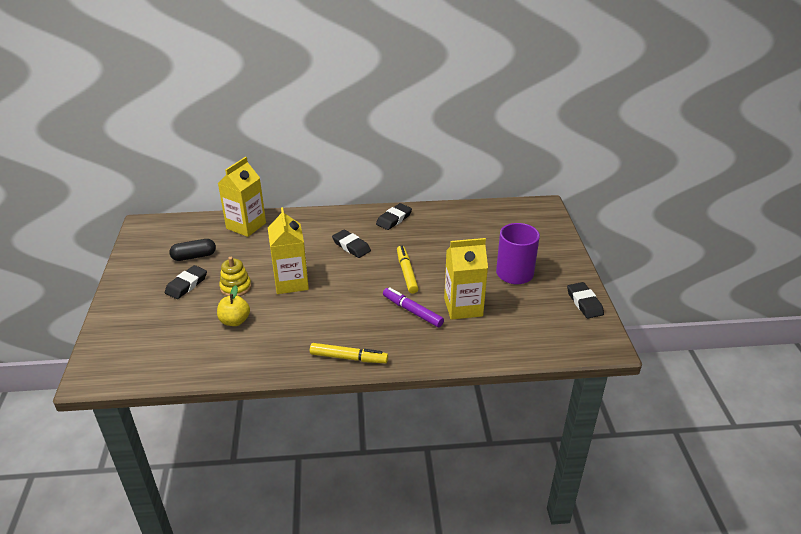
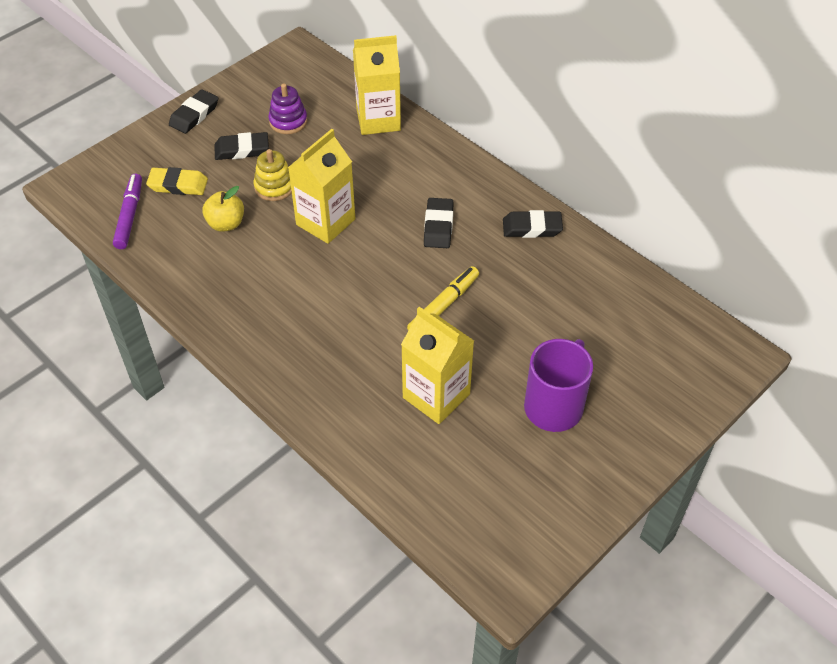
camera: 50 degrees right, 15 degrees up
black capsule [169,239,216,261] -> purple stacking toy [268,84,307,134]
yellow marker [310,343,388,363] -> none
purple marker [383,287,444,327] -> purple marker moved to [113,174,142,249]
black eraser [567,282,604,319] -> black eraser moved to [169,89,218,134]
none -> yellow eraser [146,167,208,195]

